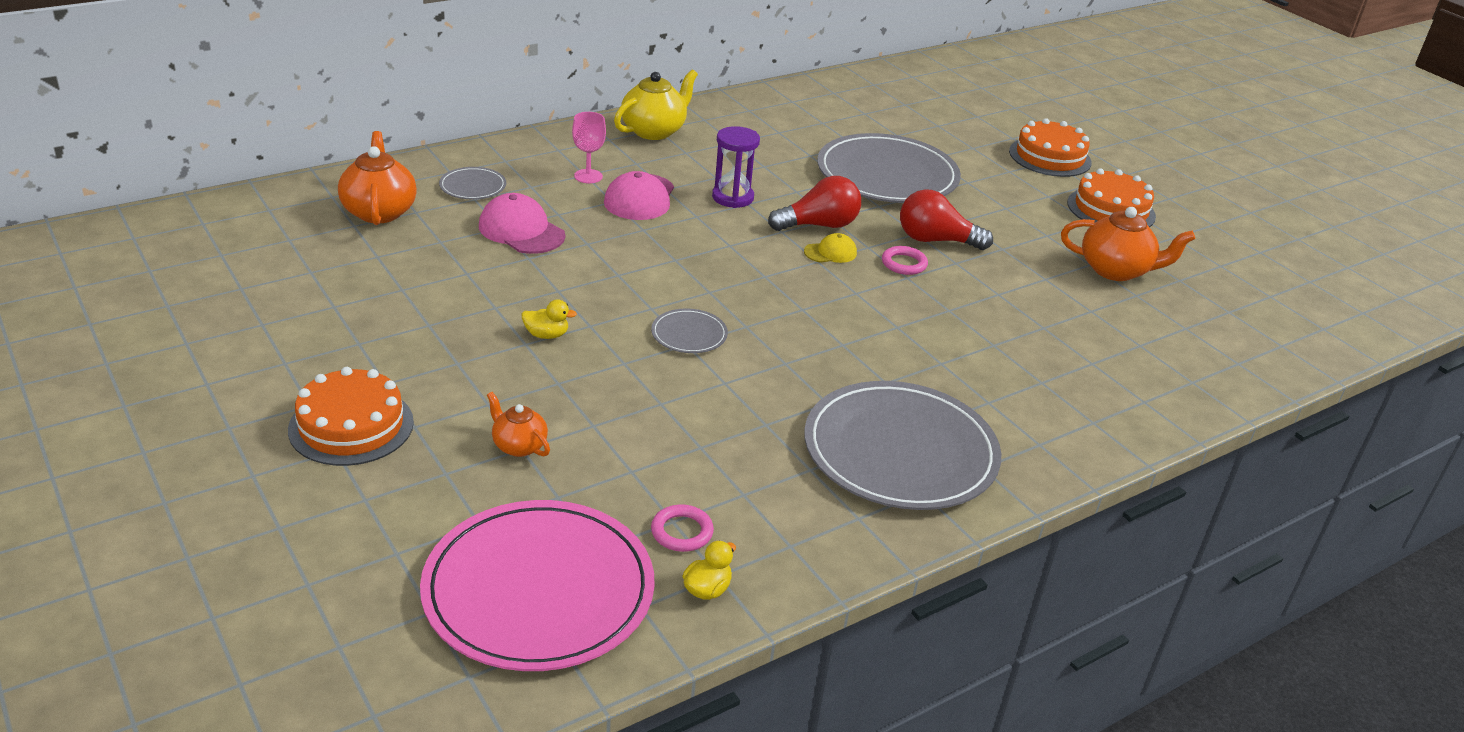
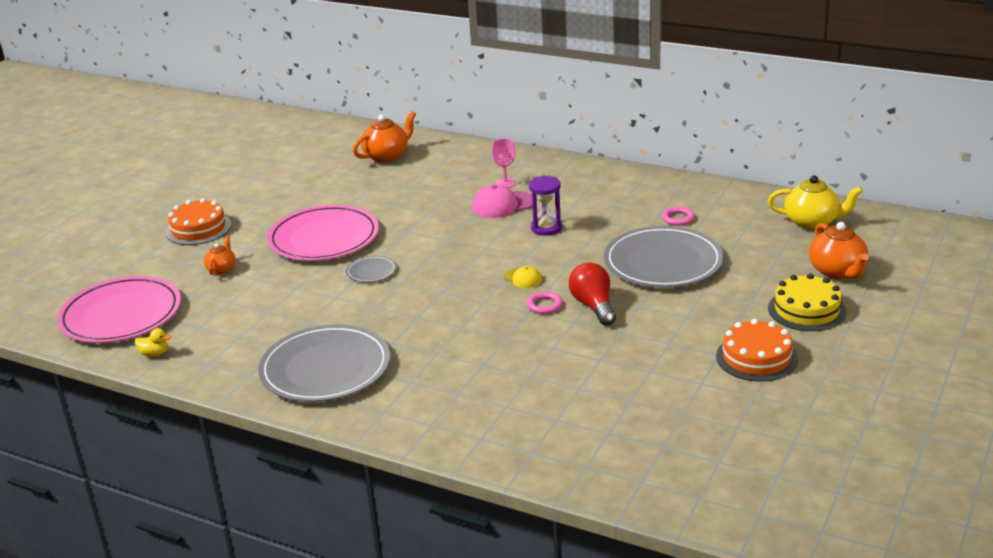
camera: 65 degrees right, 5 degrees down
grey plate [439,167,506,199] -> none
pink cap [479,193,565,254] -> none
yellow duck [521,299,577,339] -> pink plate [267,205,379,261]
yellow teapot [614,69,698,140] -> yellow teapot moved to [768,175,863,229]
pink ring [651,504,714,552] -> pink ring moved to [662,207,695,226]
red light bulb [768,176,861,231] -> none
orange cake [1009,118,1092,177] -> yellow cake [768,274,847,331]
orange teapot [1061,207,1195,281] -> orange teapot moved to [809,222,869,279]

